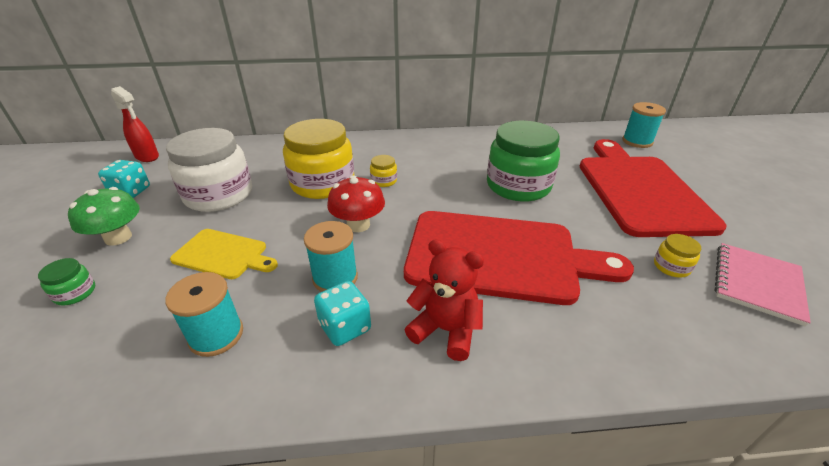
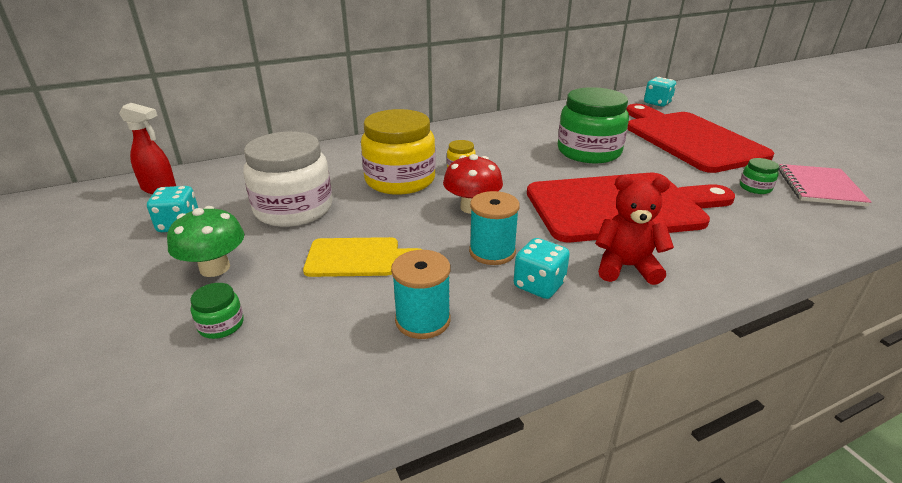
camera: 20 degrees left, 5 degrees down
turquoise spool [622,102,666,148] -> turquoise dice [644,77,676,106]
yellow jar [654,234,701,278] -> green jar [740,158,779,194]

